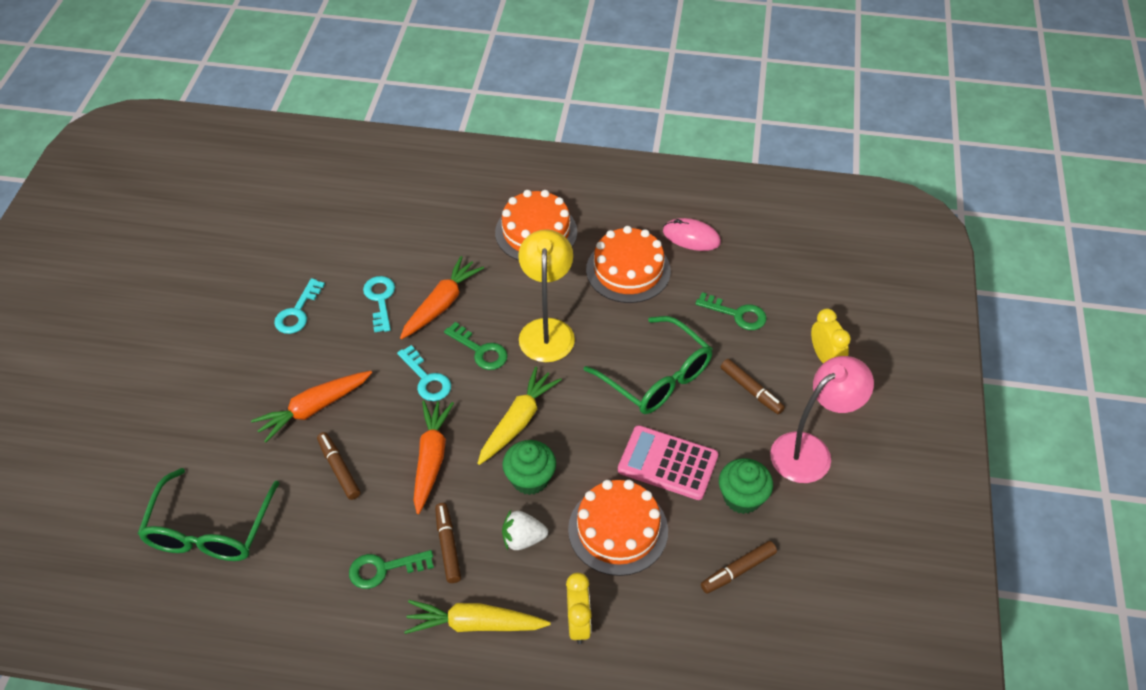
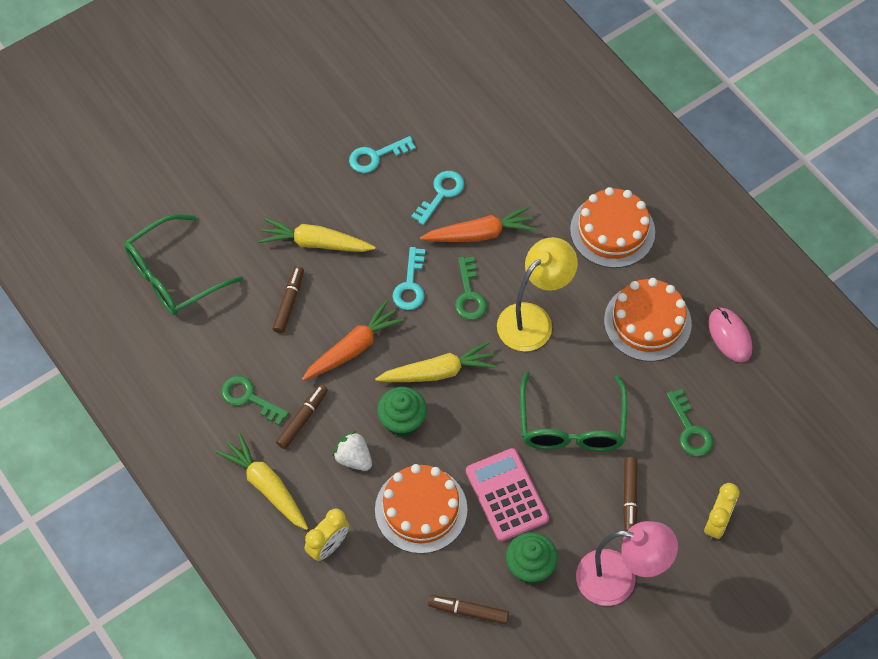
camera: 45 degrees right, 10 degrees up
orange carrot [251,371,372,443] -> yellow carrot [259,218,375,252]

